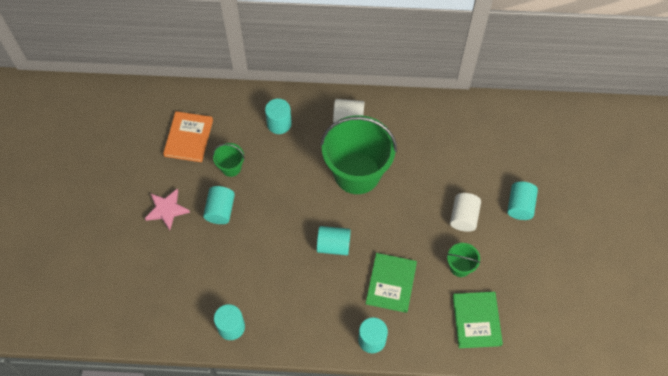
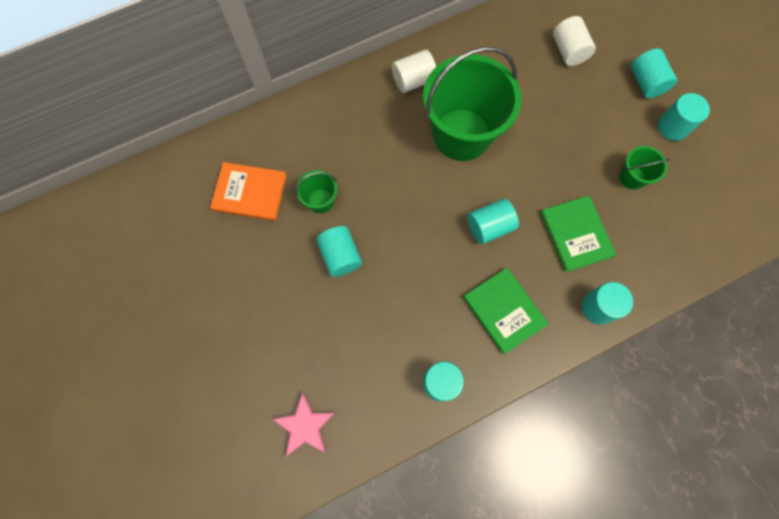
camera: 30 degrees left, 10 degrees up
pink star [145,189,190,231] -> pink star moved to [273,392,335,457]
orange book [163,111,213,162] -> orange book turned 60 degrees counterclockwise [210,162,287,221]
turquoise cylinder [265,99,292,134] -> turquoise cylinder moved to [658,93,710,141]
white cylinder [450,193,481,232] -> white cylinder moved to [553,16,596,66]
green book [453,292,503,348] -> green book moved to [463,268,549,355]

